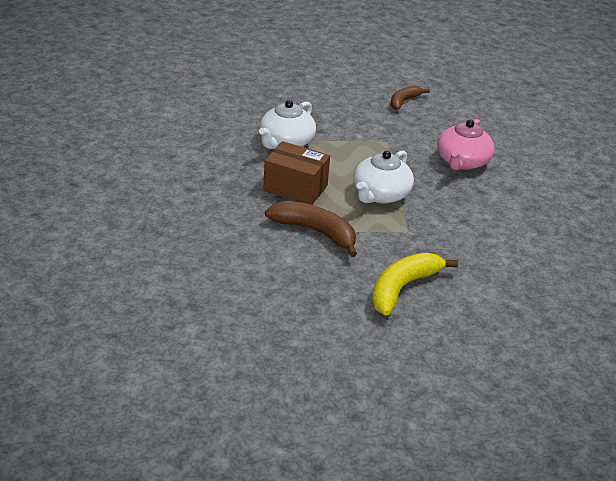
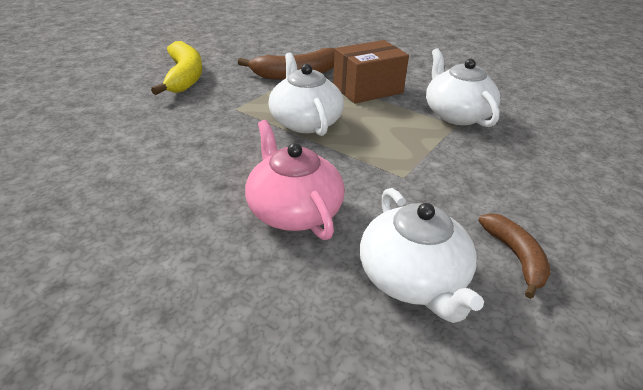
camera: 130 degrees right, 0 degrees up
none -> white teapot [360,188,484,323]

